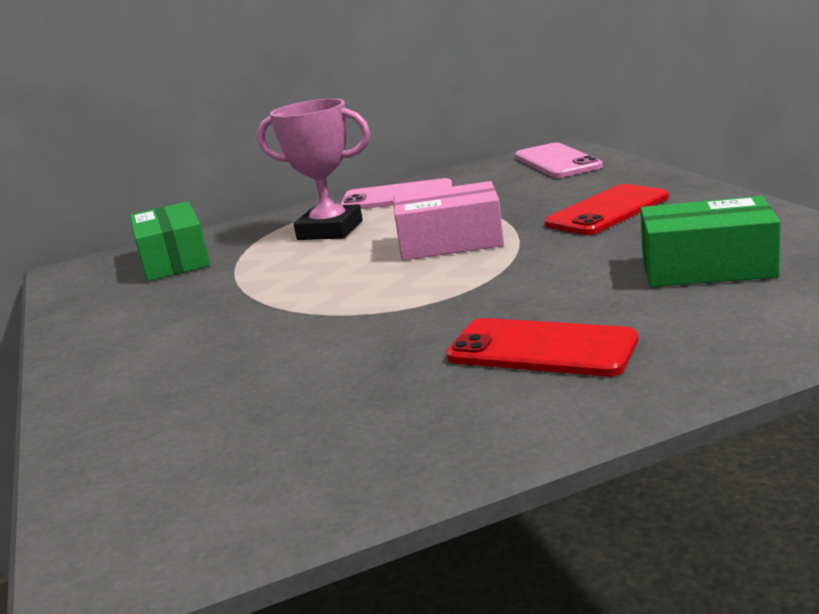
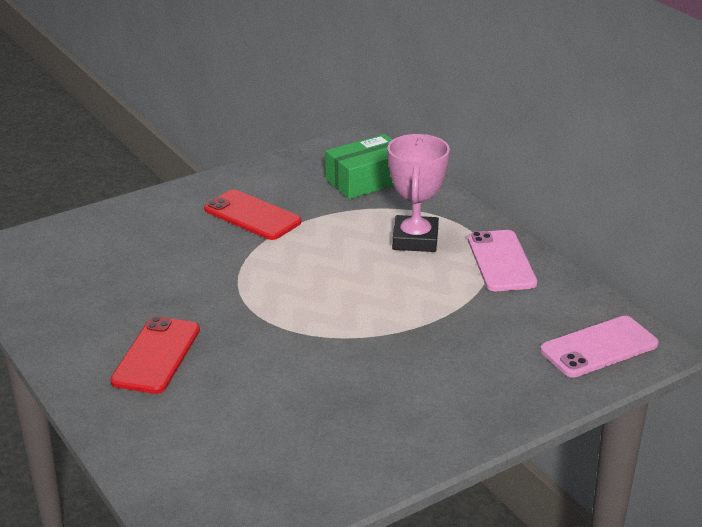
camera: 75 degrees right, 10 degrees up
pink box [394,181,504,260] -> none
red phone [544,184,669,235] -> red phone moved to [204,189,301,240]
green box [640,196,780,287] -> none

